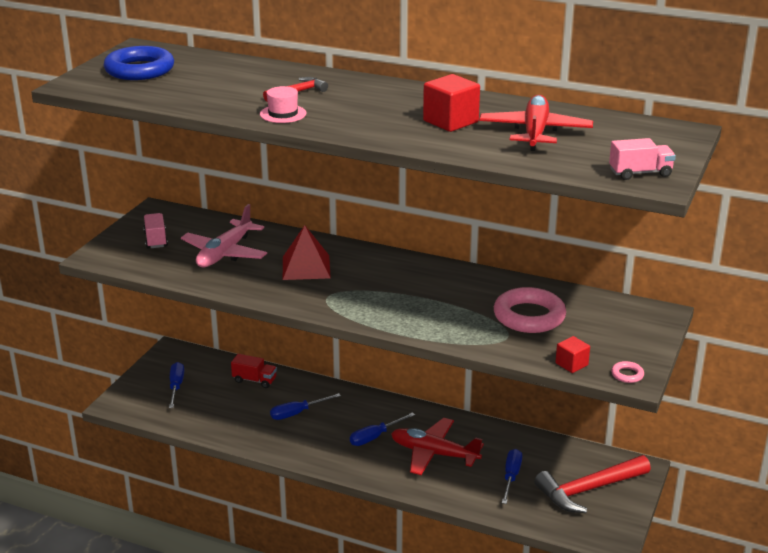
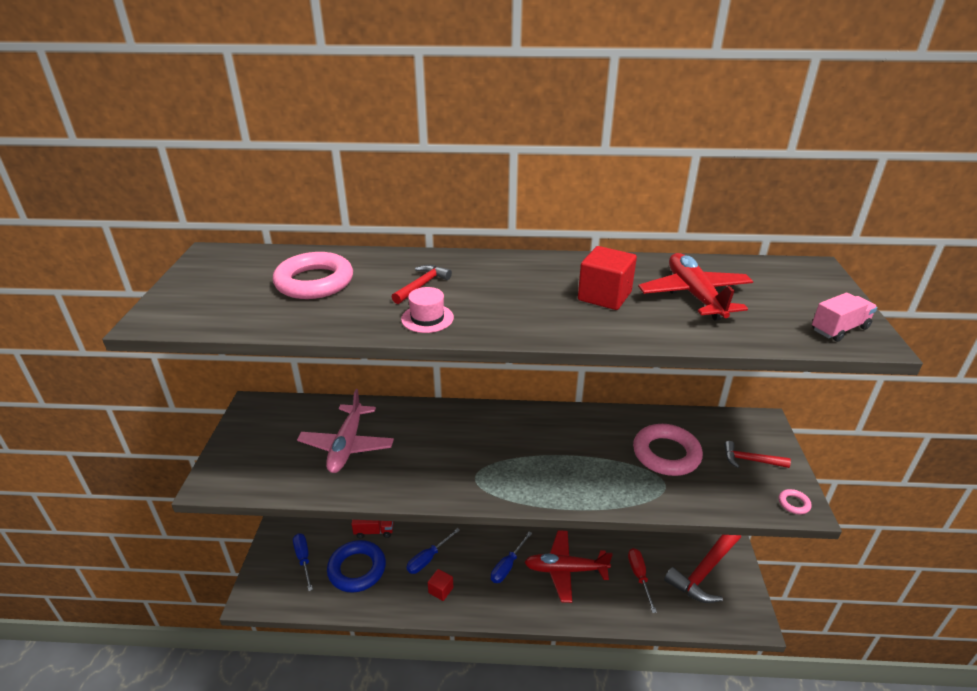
camera: 20 degrees left, 5 degrees up
blue ring [103,46,174,80] -> blue ring moved to [327,540,386,593]
pink truck [143,213,168,248] -> none
red pyramid [283,225,331,280] -> none
blue screwdriver [502,449,522,504] -> red screwdriver [628,548,657,613]
red cube [556,336,590,373] -> red cube moved to [428,569,453,601]
none -> pink ring [273,252,353,299]
none -> red hammer [724,441,791,468]

